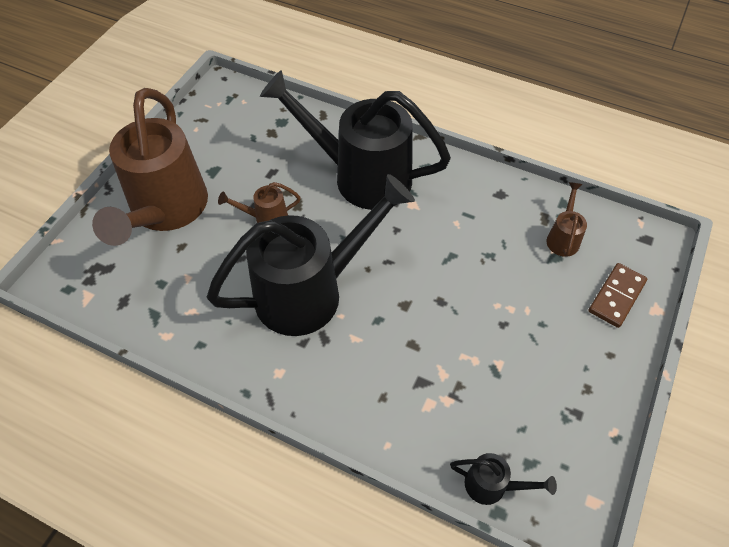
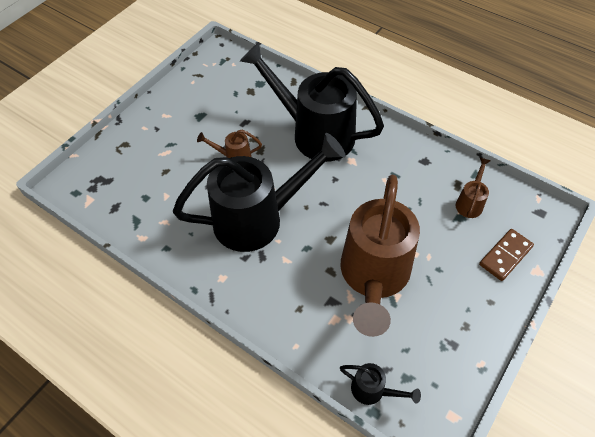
camera: 10 degrees right, 0 degrees up
brown watering can [92,88,208,246] -> brown watering can moved to [340,175,420,337]

